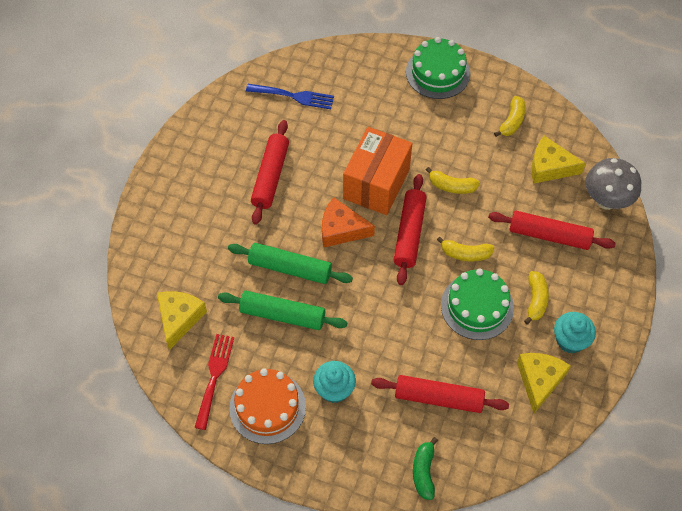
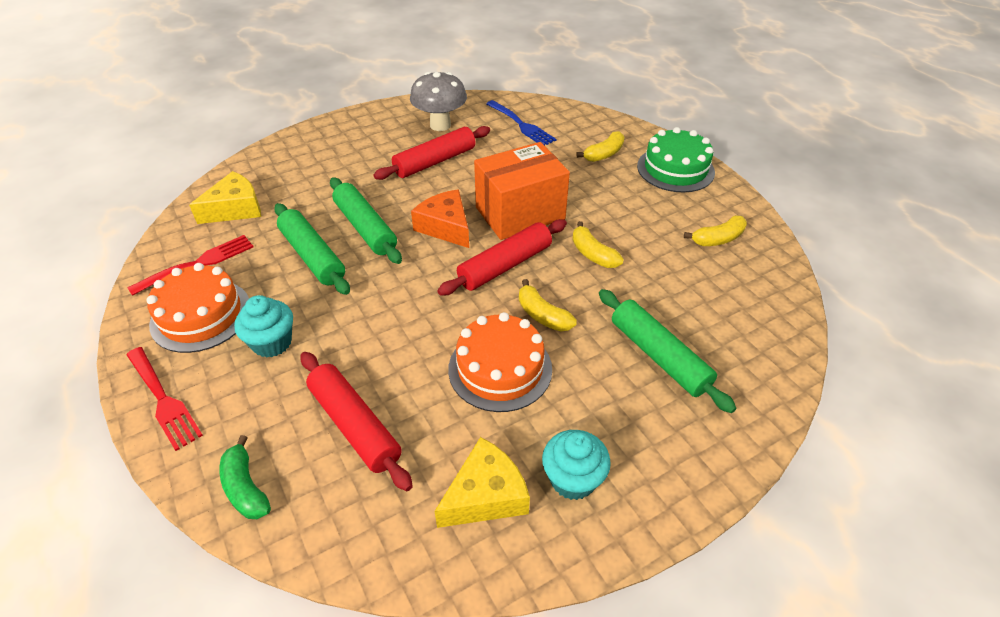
camera: 40 degrees right, 15 degrees down
green banana [413,437,438,500] -> green banana turned 75 degrees counterclockwise [219,435,271,519]
green cake [441,269,514,340] -> orange cake [448,312,552,412]
red rolling pin [488,211,616,250] -> green rolling pin [599,289,736,413]
yellow banana [524,271,549,324] -> yellow banana moved to [576,131,624,162]
yellow cheese [531,136,586,183] -> none
grey mushroom [585,158,641,210] -> grey mushroom moved to [410,72,467,131]
none -> red fork [126,347,203,451]

